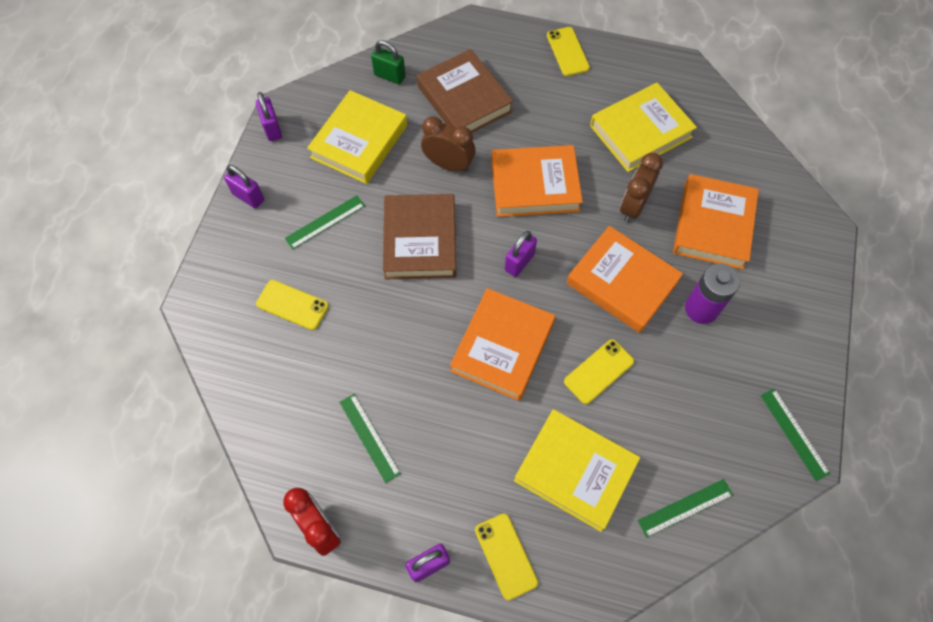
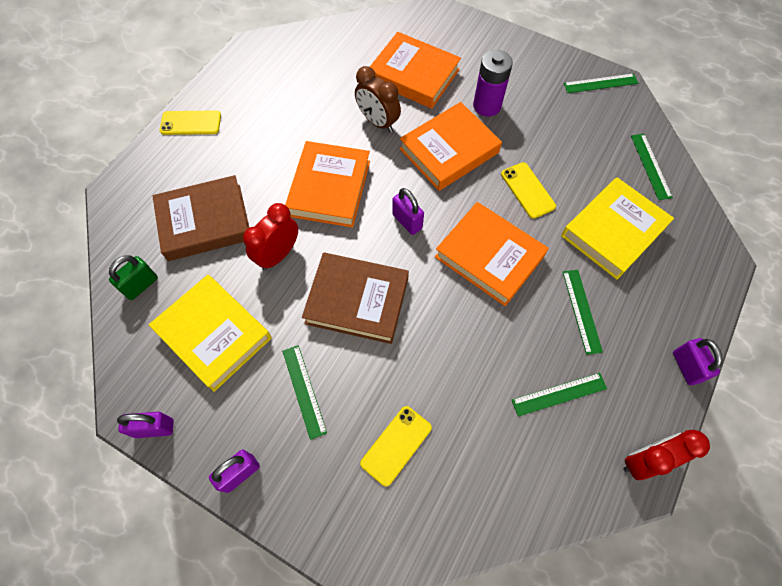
camera: 75 degrees left, 0 degrees up
brown clock [421,116,475,172] -> red clock [243,203,298,270]
yellow phone [475,513,538,600] -> none
yellow book [590,83,697,172] -> none
none -> green ruler [563,270,603,355]

